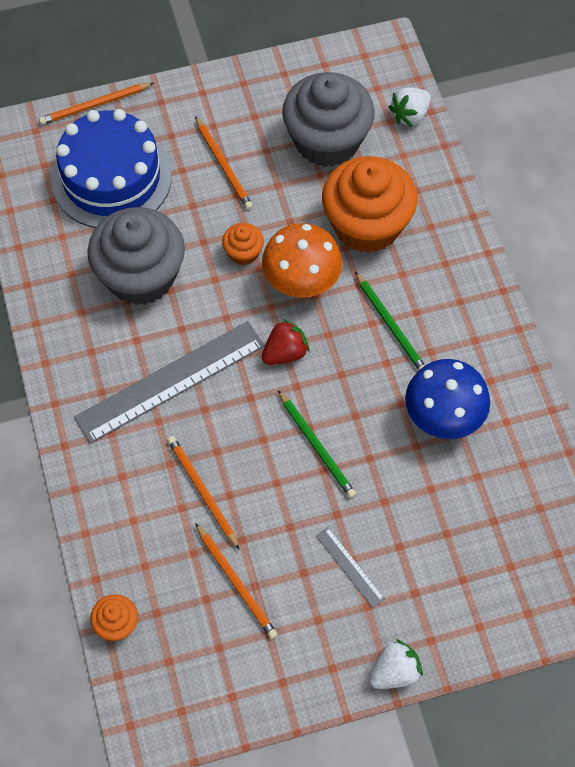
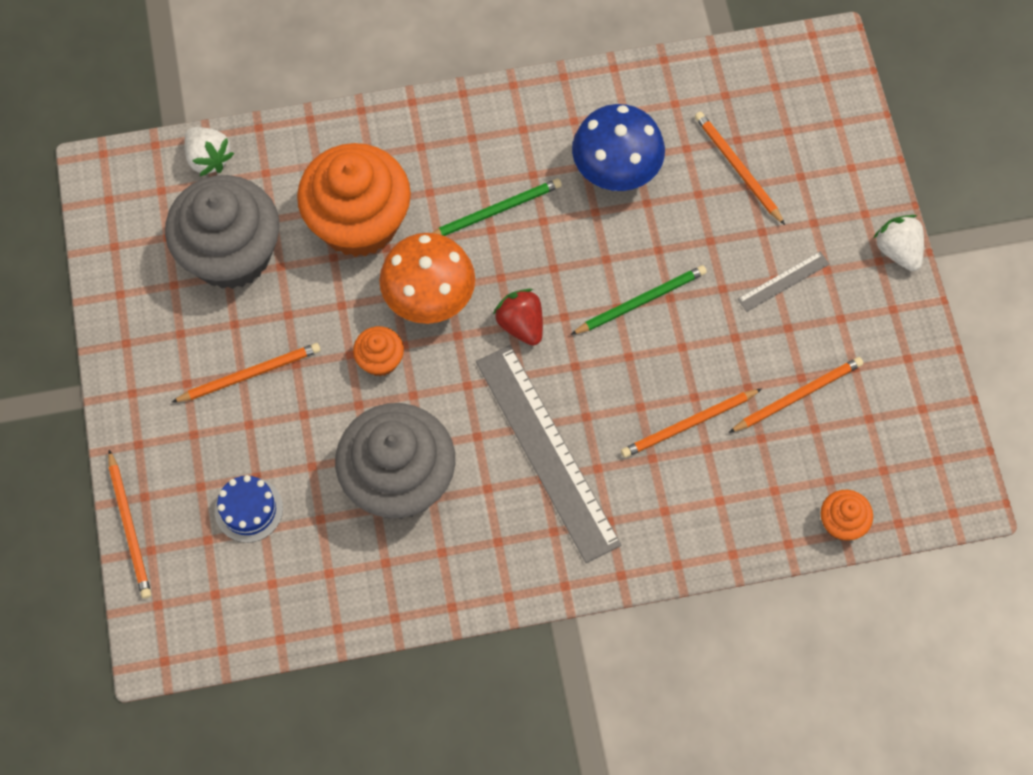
camera: 85 degrees left, 5 degrees up
blue cake [51,109,172,228] -> blue cake [215,475,283,543], size x0.44
none -> orange pencil [695,112,785,225]

